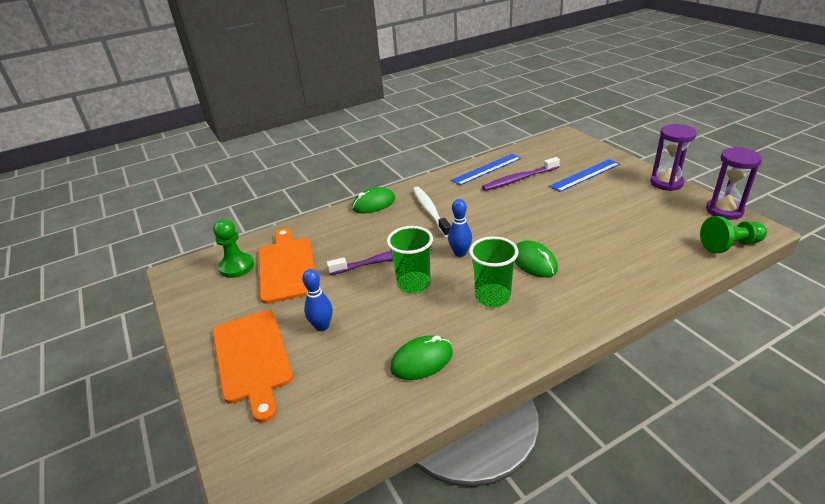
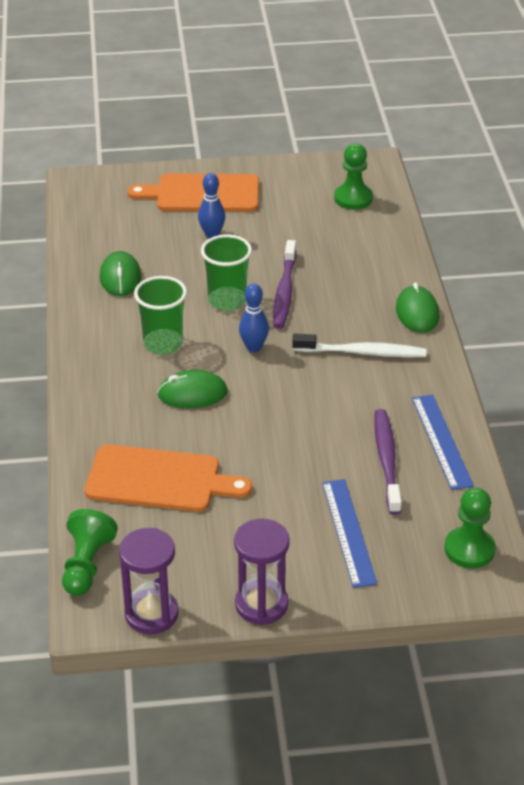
camera: 110 degrees right, 5 degrees up
orange cutting board [258,228,315,304] -> orange cutting board moved to [84,444,252,512]
none -> green pawn [444,487,496,568]

